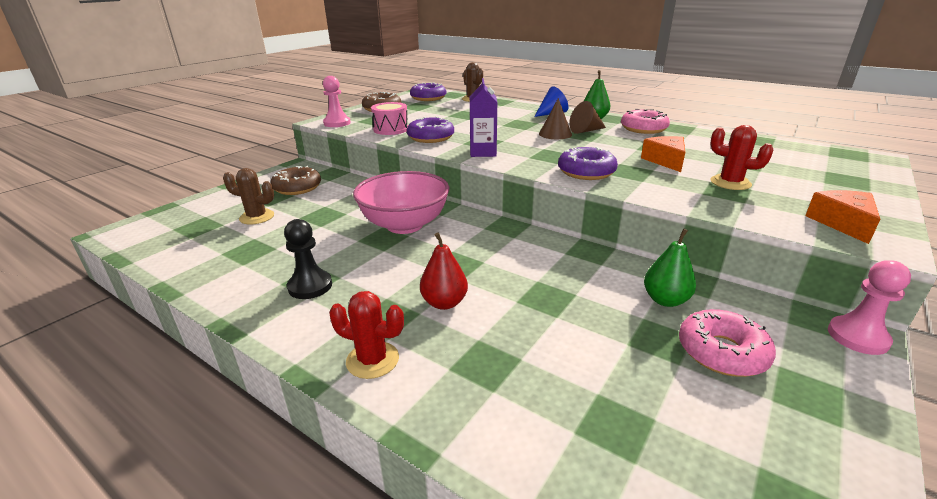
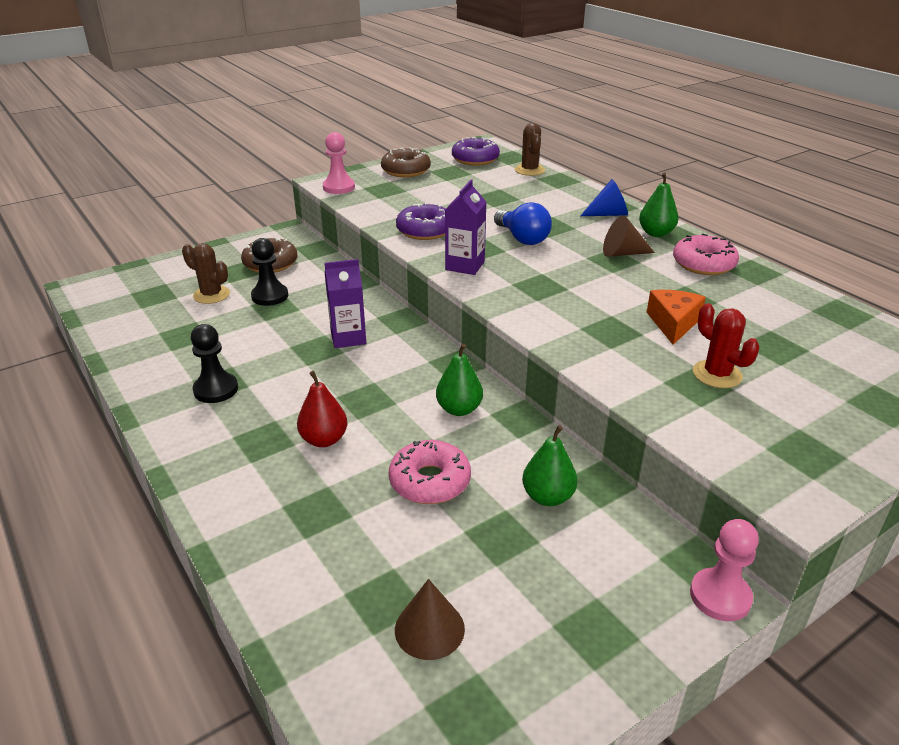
camera: 20 degrees right, 5 degrees up
red cactus [329,291,404,379] -> none
pink bowl [353,171,449,234] -> purple carton [324,259,366,348]
pink drum [371,102,408,135] -> none
brown cone [539,98,572,139] -> brown cone moved to [395,579,465,660]
purple donut [558,147,618,180] -> none
pink donut [679,309,776,377] -> pink donut moved to [389,440,471,504]
orange cheese [805,190,880,244] -> none
none -> black pawn [251,238,288,306]
none -> green pear [436,343,483,416]
none -> blue light bulb [494,202,552,245]

